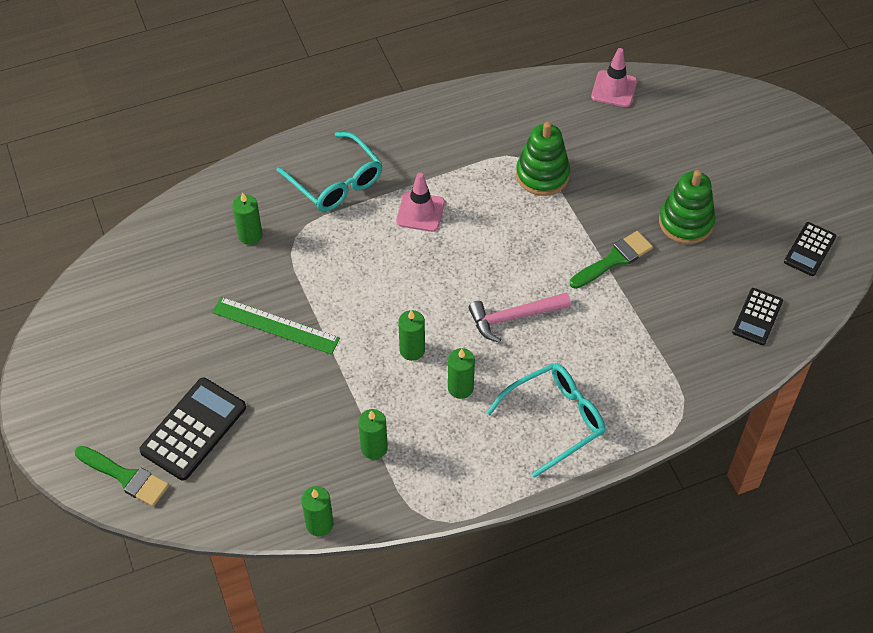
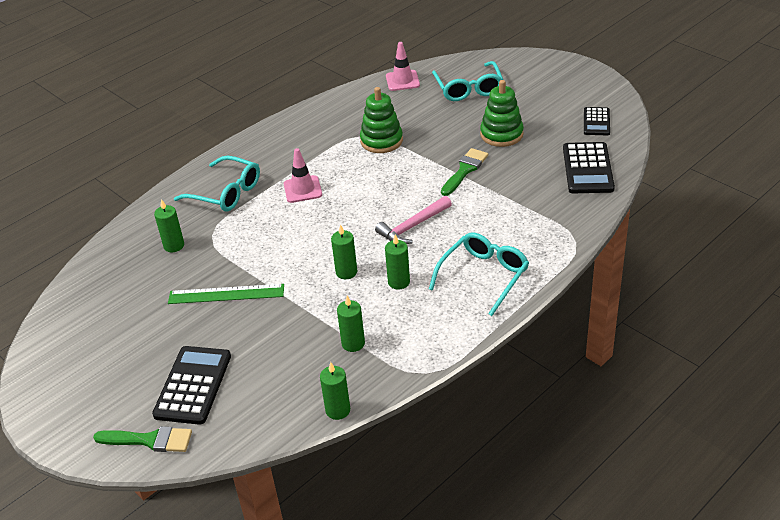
camera: 20 degrees left, 15 degrees down
black calculator [732,288,783,345] -> black calculator [563,142,615,193], size x1.63
none -> turquoise glasses [432,61,503,101]

